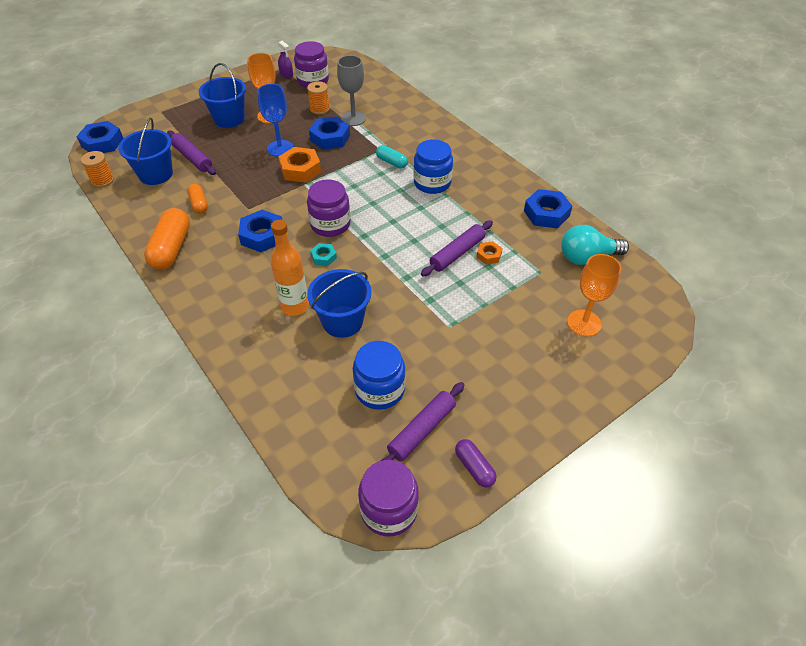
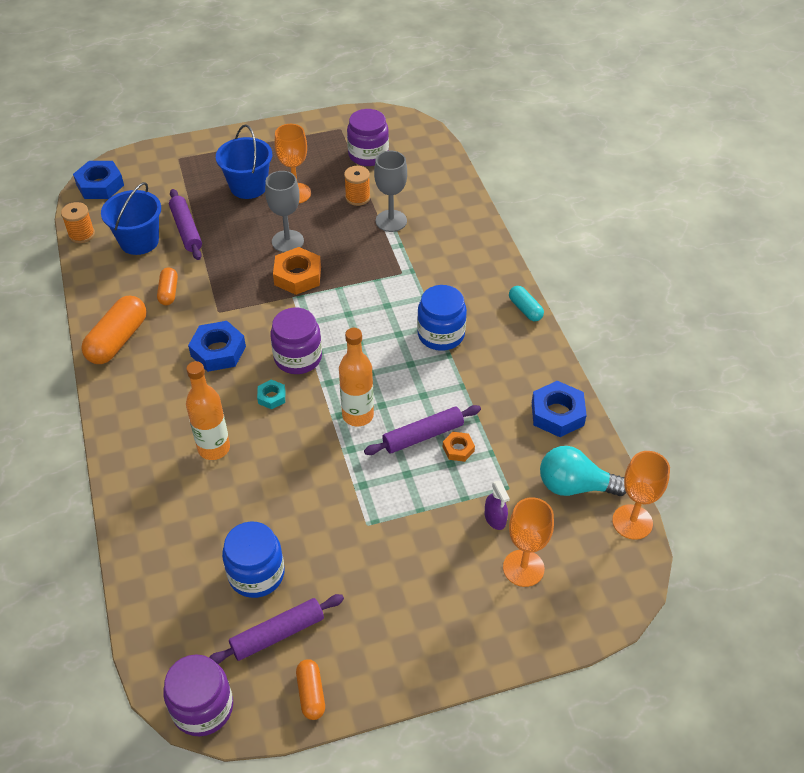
camera: 20 degrees right, 0 degrees up
blue goblet [257,84,293,157] -> grey goblet [265,171,304,253]
purple spray bottle [278,41,293,79] -> purple spray bottle moved to [485,480,510,530]
blue bucket [307,269,372,338] -> none
blue nut [309,116,350,150] -> none
turquoise capsule [376,145,408,168] -> turquoise capsule moved to [509,286,544,321]
purple capsule [455,439,496,487] -> orange capsule [296,659,325,720]
none -> orange bottle [339,328,374,426]
none -> orange goblet [612,451,670,540]

